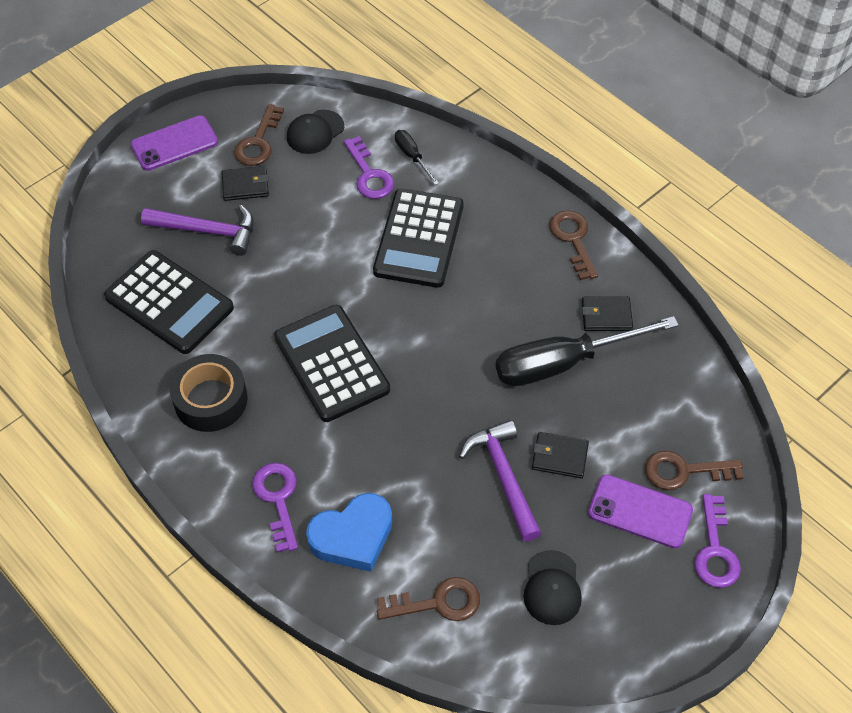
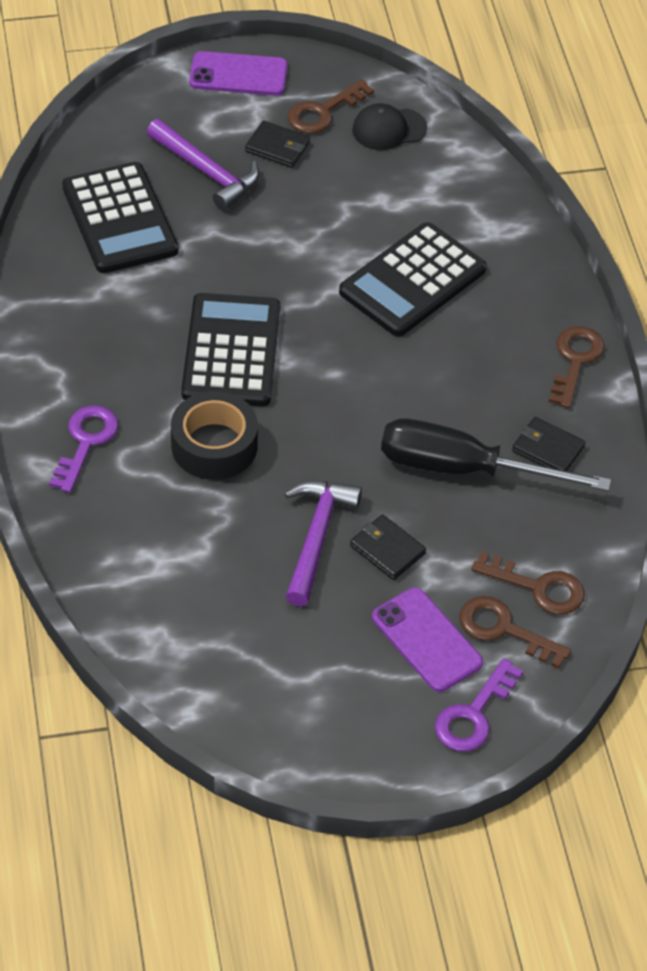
camera: 30 degrees right, 5 degrees down
black tape [169,354,248,432] -> black tape moved to [171,391,258,480]
blue heart [306,493,392,572] -> none
purple key [344,136,394,199] -> none
brown key [377,577,480,621] -> brown key moved to [471,551,585,615]
black screwdriver [395,130,439,185] -> none
black cap [523,550,582,625] -> none

